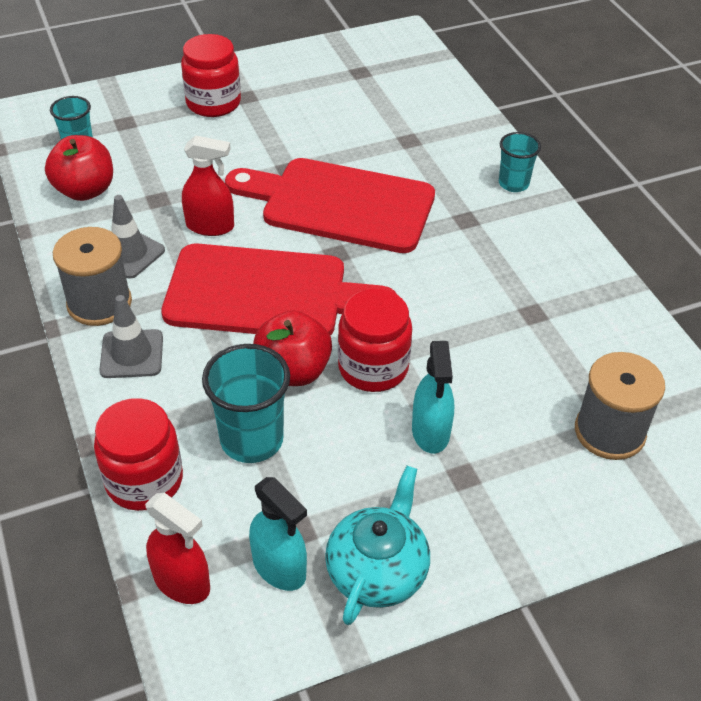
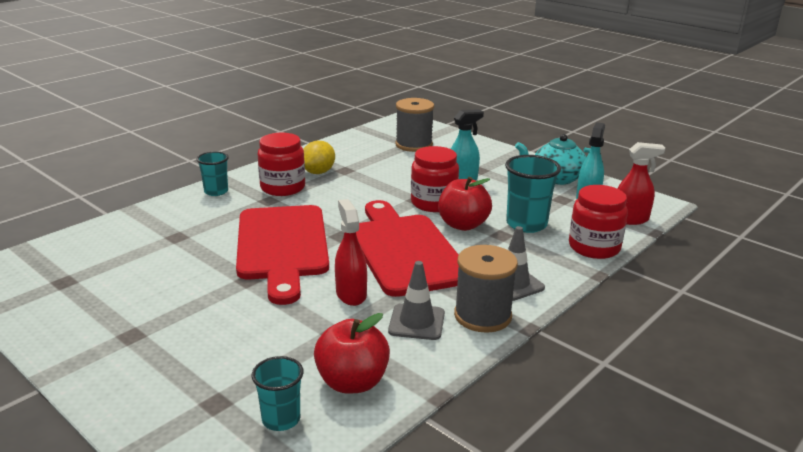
camera: 115 degrees left, 20 degrees down
red spray bottle [145,493,210,604] -> red spray bottle turned 75 degrees clockwise [617,142,665,225]
red jar [181,34,241,117] -> red jar moved to [258,133,305,196]
none -> yellow lemon [303,141,335,174]

